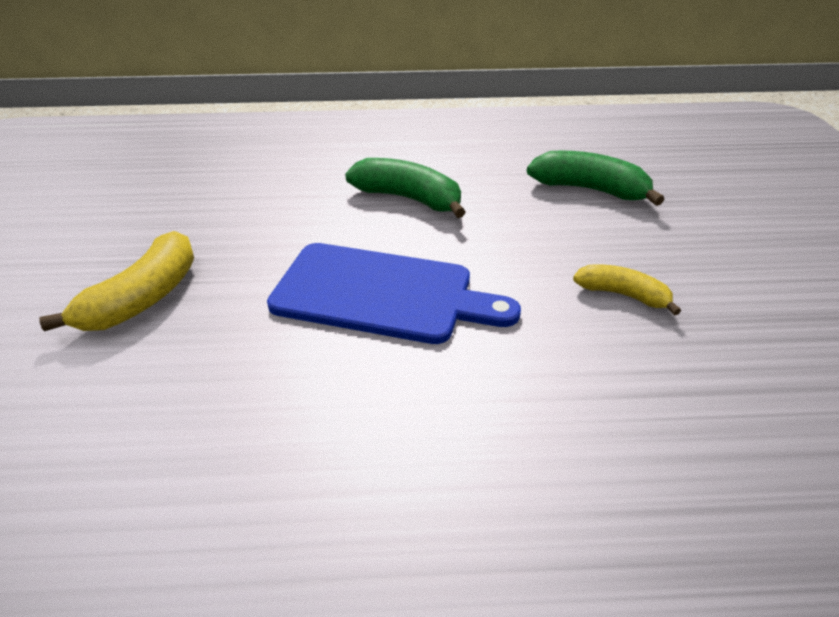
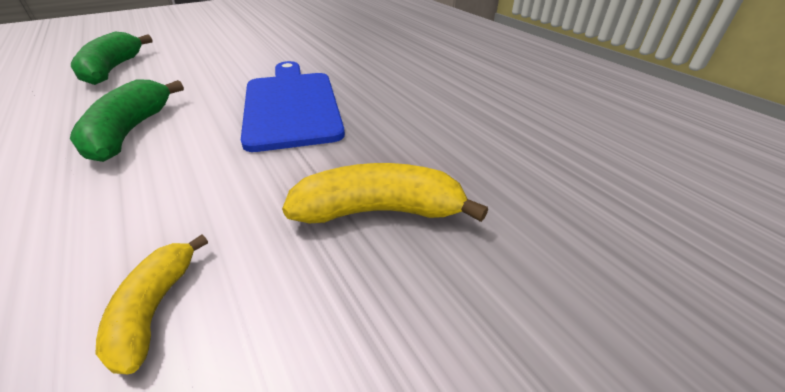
camera: 120 degrees left, 0 degrees up
yellow banana [573,264,681,316] -> yellow banana moved to [96,234,208,374]

